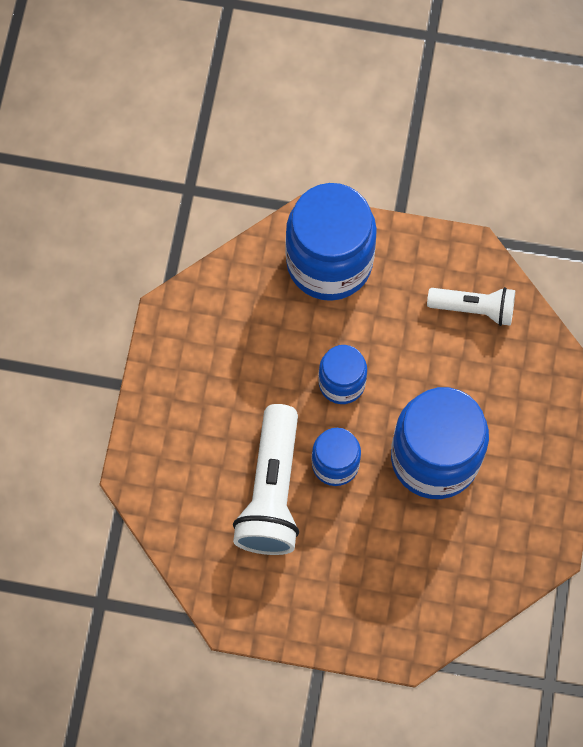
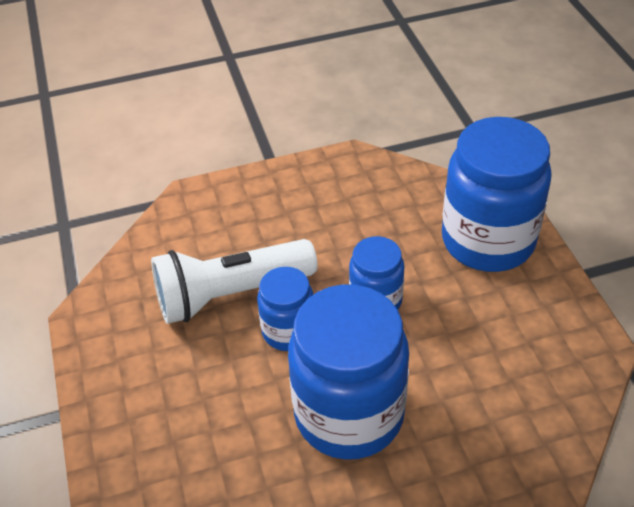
camera: 65 degrees right, 25 degrees down
white flashlight [427,287,515,326] -> none

